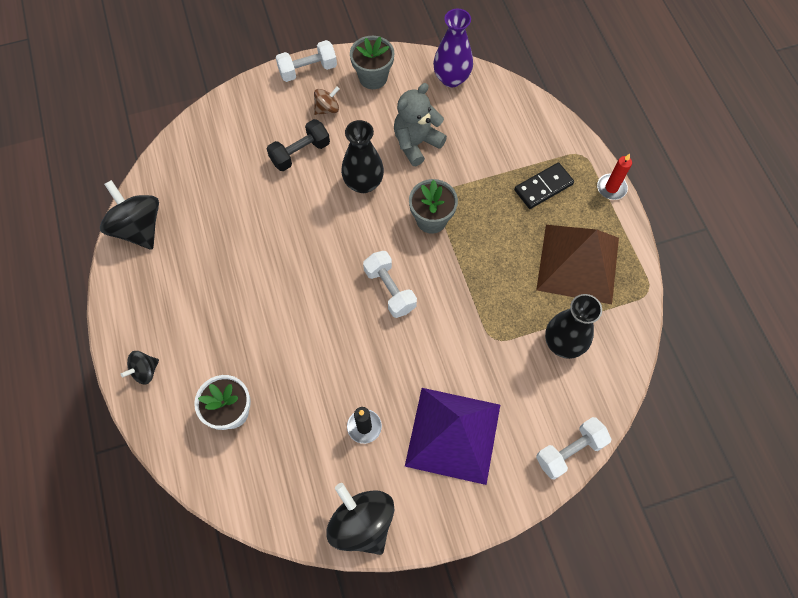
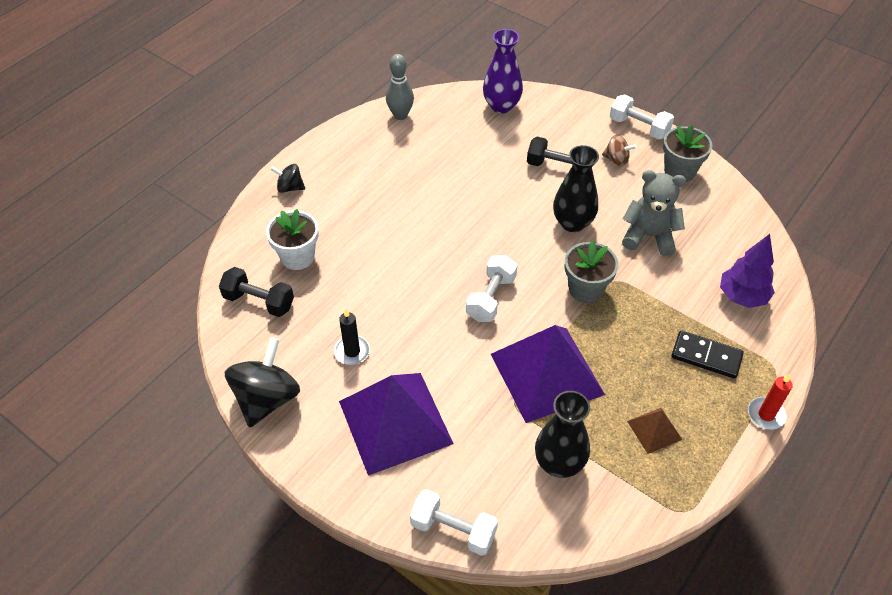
camera: 55 degrees right, 15 degrees down
black spinning top [100,180,159,249] -> grey bowling pin [386,54,414,120]
purple vase [433,9,473,87] -> purple vase moved to [483,29,523,113]
brown pyramid [536,225,619,304] -> brown pyramid [627,408,682,454], size x0.45
none -> black dumbbell [219,267,294,317]
none -> purple pyramid [491,325,605,423]
none -> purple tree [720,234,775,308]

